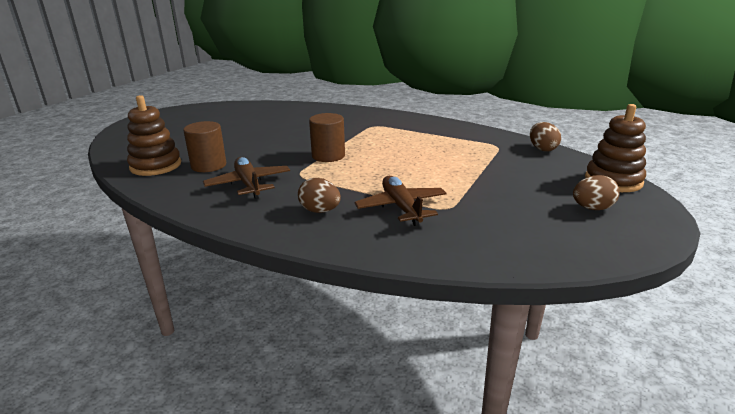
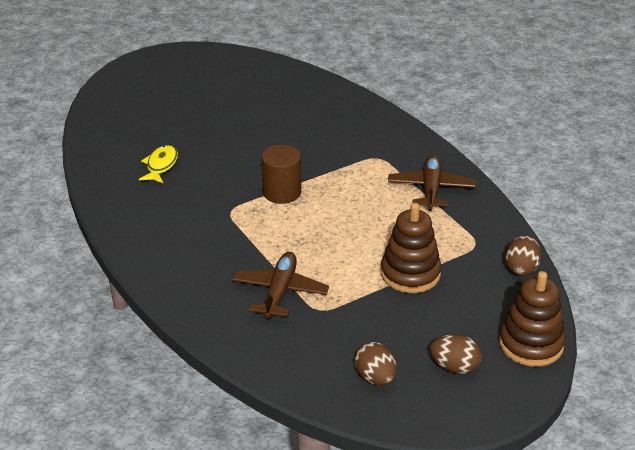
camera: 30 degrees right, 10 degrees up
brown stacking toy [127,95,181,176] -> brown stacking toy moved to [381,203,441,293]
brown cylinder [183,121,226,172] -> yellow fish [139,145,178,183]
brown plane [203,157,290,199] -> brown plane moved to [388,154,476,211]
brown egg [298,178,341,213] -> brown egg moved to [355,342,397,386]

